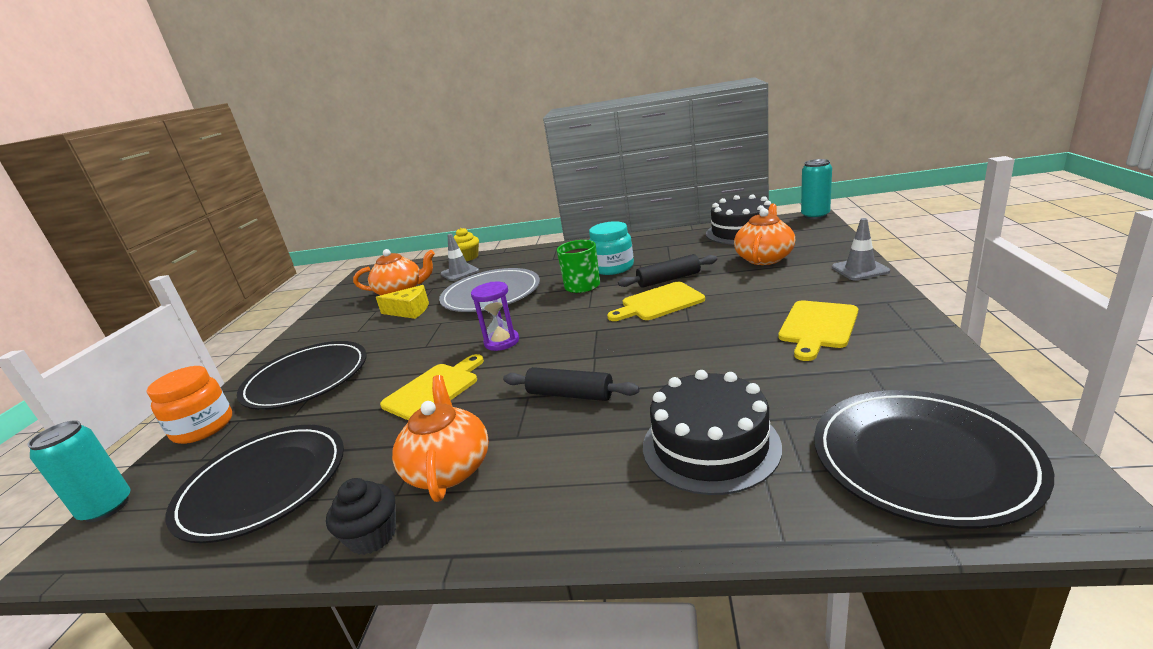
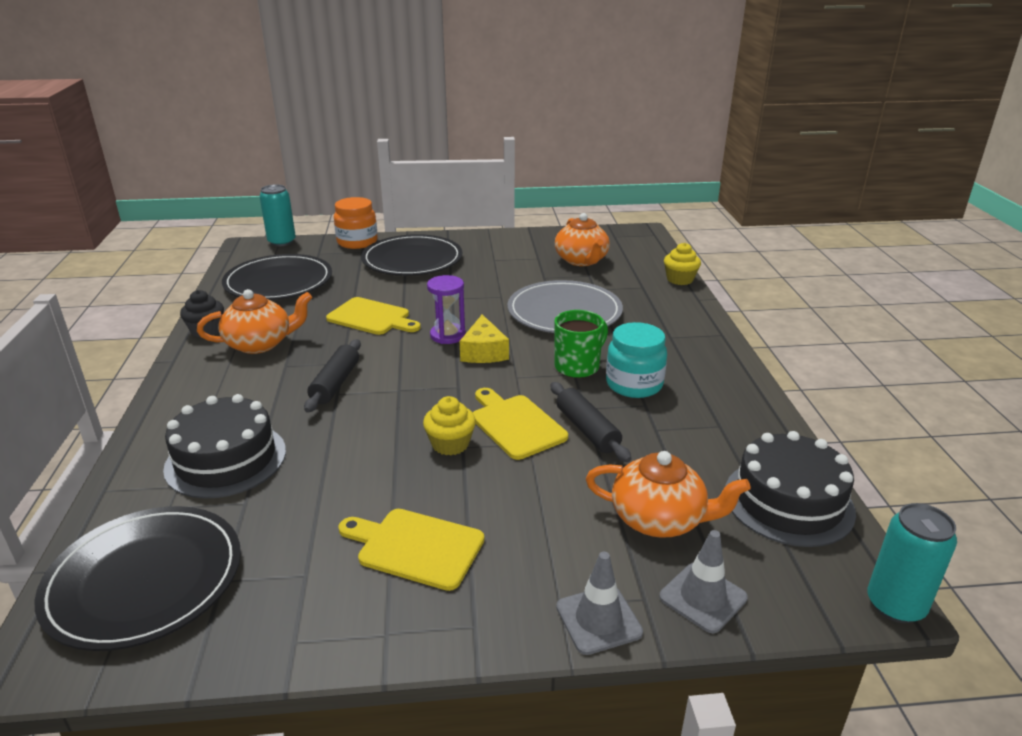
camera: 75 degrees right, 5 degrees up
yellow cheese [376,285,429,319] -> yellow cheese moved to [460,314,509,363]
grey traffic cone [441,234,479,281] -> grey traffic cone moved to [659,530,748,633]
none -> yellow cupcake [423,396,476,456]

